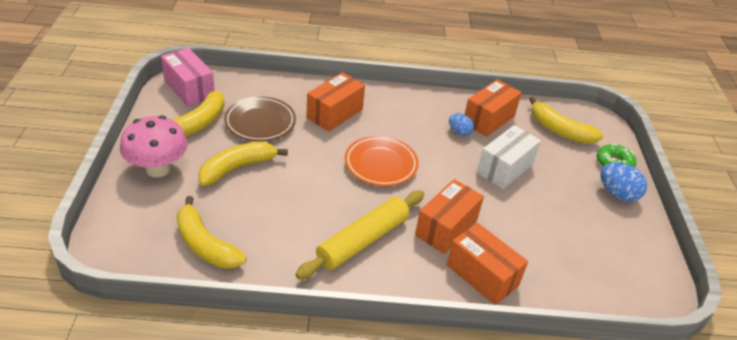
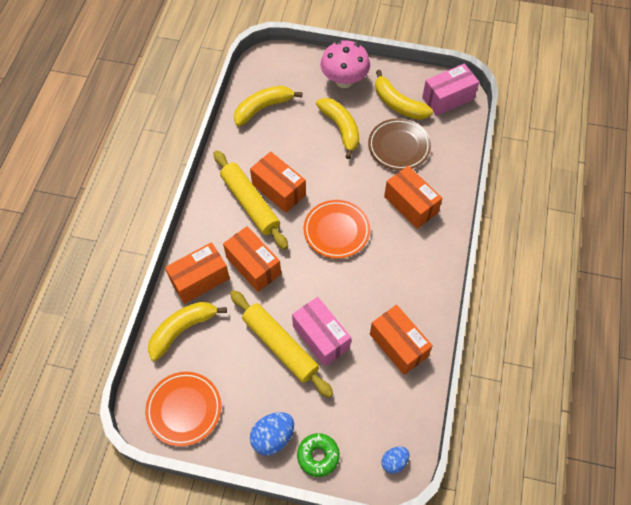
camera: 105 degrees right, 20 degrees up
blue egg [449,113,474,136] -> blue egg moved to [381,447,410,474]
white box [477,125,541,189] -> pink box [292,297,351,367]
yellow banana [529,97,603,144] -> yellow banana moved to [148,302,227,361]
none -> orange plate [145,372,221,446]
none -> yellow rolling pin [230,290,333,398]
none -> orange box [250,152,306,213]

